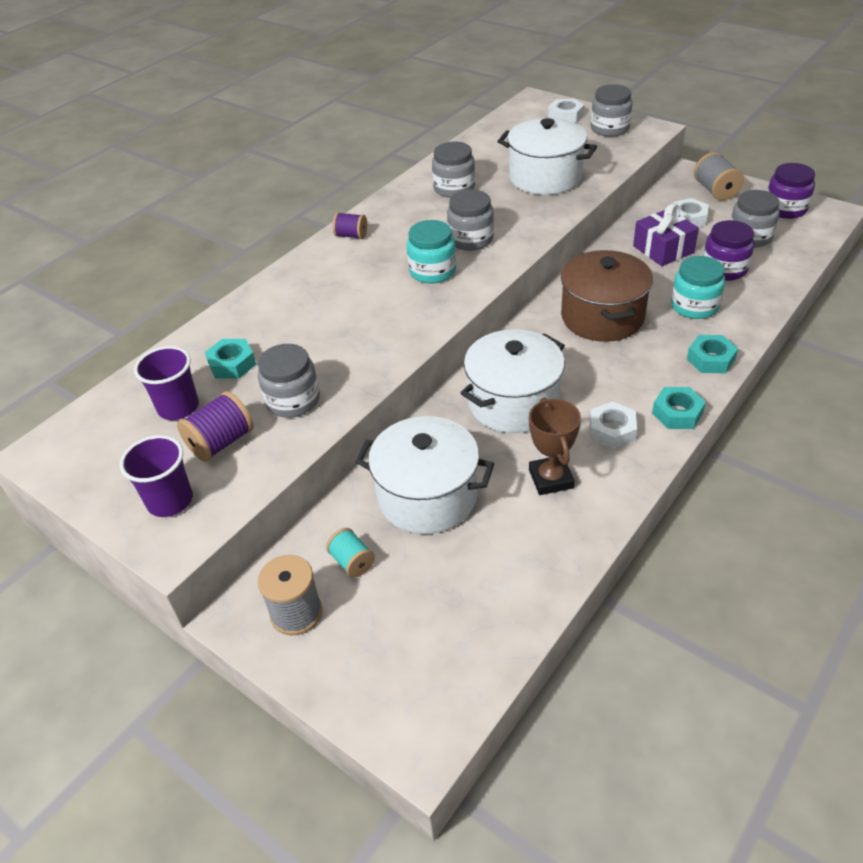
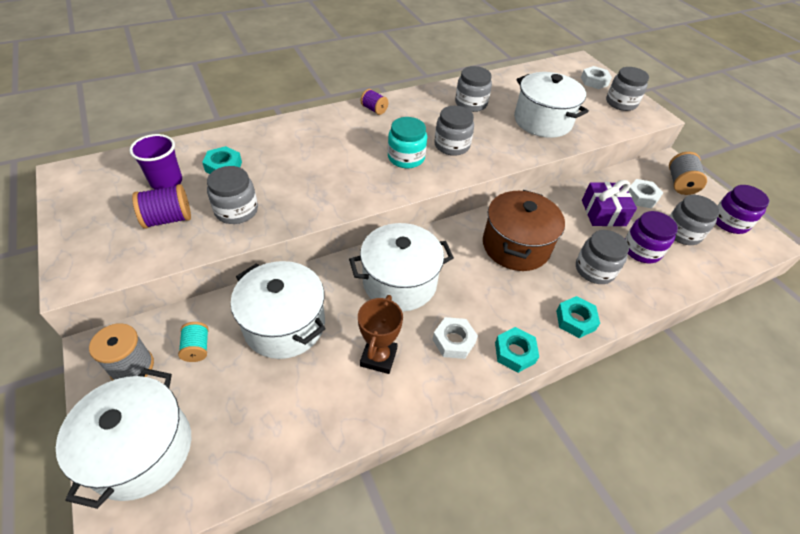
camera: 20 degrees right, 5 degrees up
purple cup [120,435,193,517] -> none
turquoise jar [671,256,725,319] -> grey jar [576,230,629,284]
none -> white pot [56,368,191,509]

